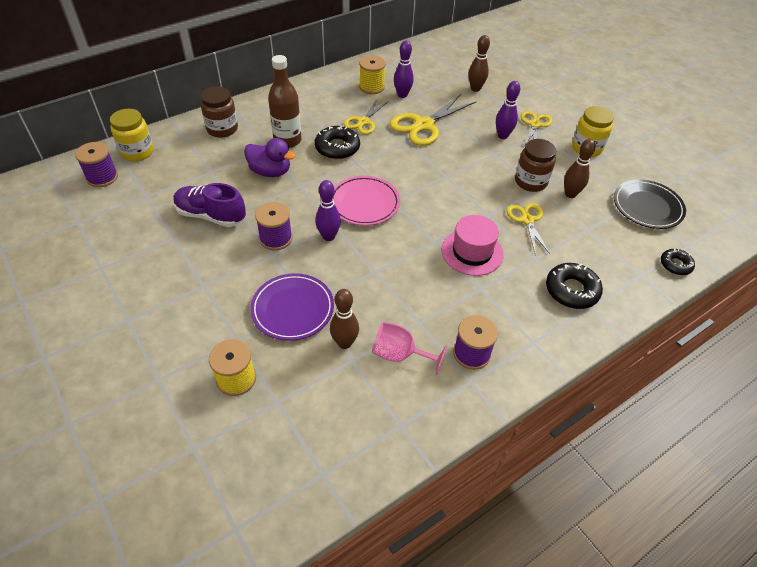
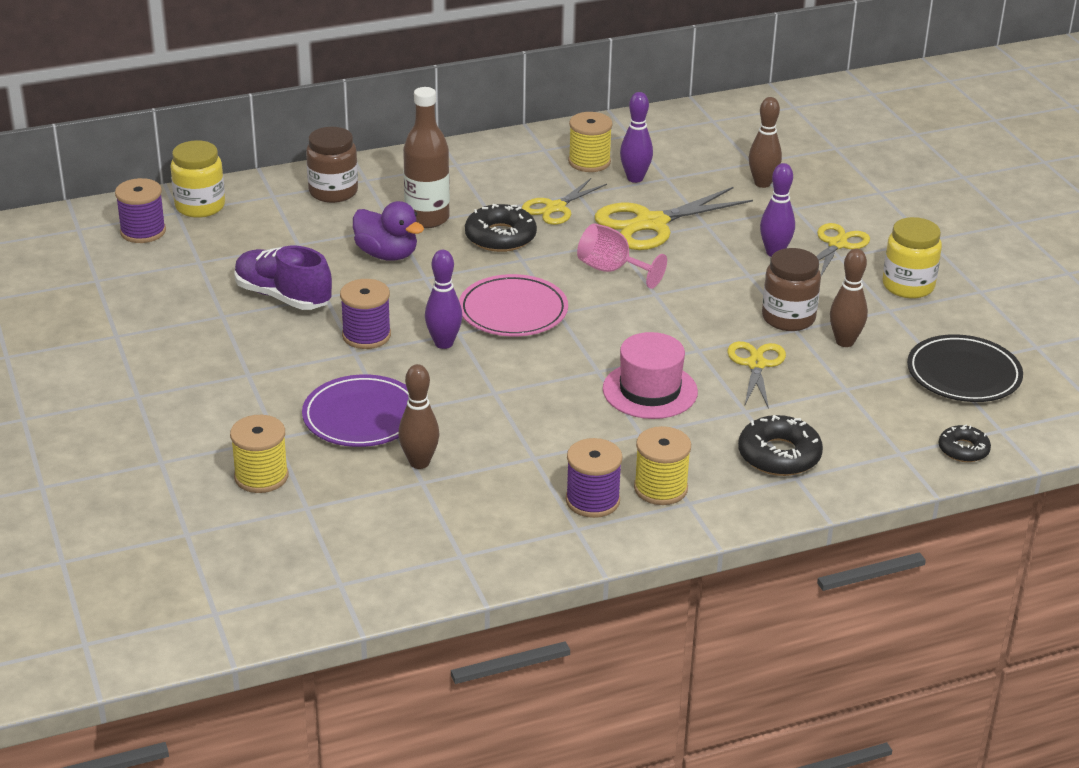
camera: 15 degrees right, 15 degrees down
pink goblet [372,322,447,375] -> pink goblet moved to [577,223,667,289]
none -> yellow spool [634,426,691,505]

